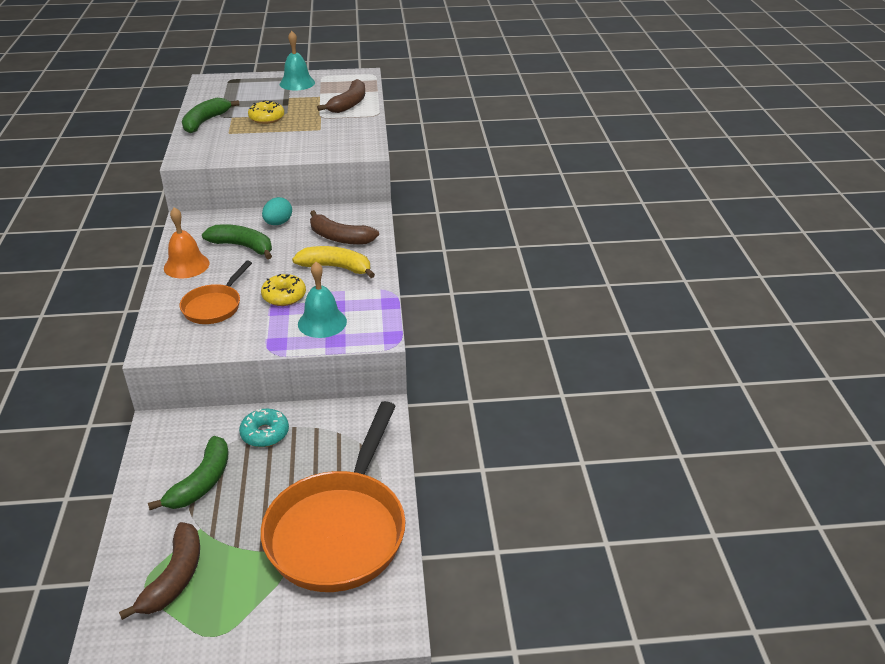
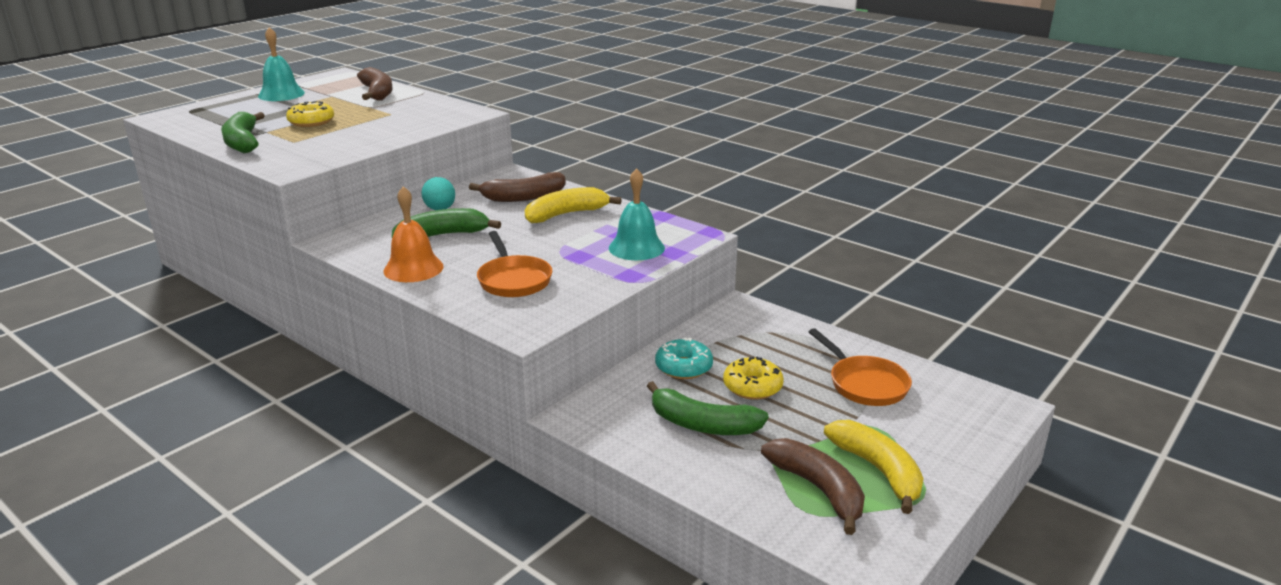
camera: 45 degrees left, 10 degrees down
green banana [148,436,229,510] -> green banana turned 135 degrees clockwise [647,381,769,435]
yellow donut [261,274,306,306] -> yellow donut moved to [723,356,784,400]
orange pan [261,401,405,592] -> orange pan [809,328,912,406], size x0.51
none -> yellow banana [824,420,924,514]

